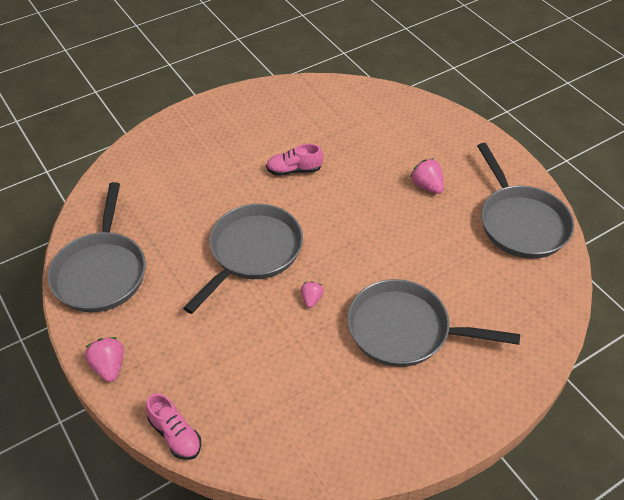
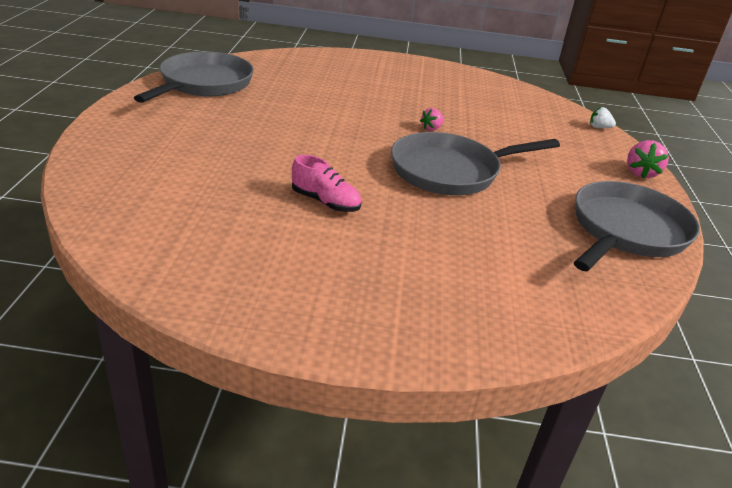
camera: 145 degrees left, 15 degrees down
pink shoe [146,393,201,460] -> white strawberry [590,107,616,128]
grey pan [347,279,520,367] -> none
pink strawberry [410,159,444,194] -> none

